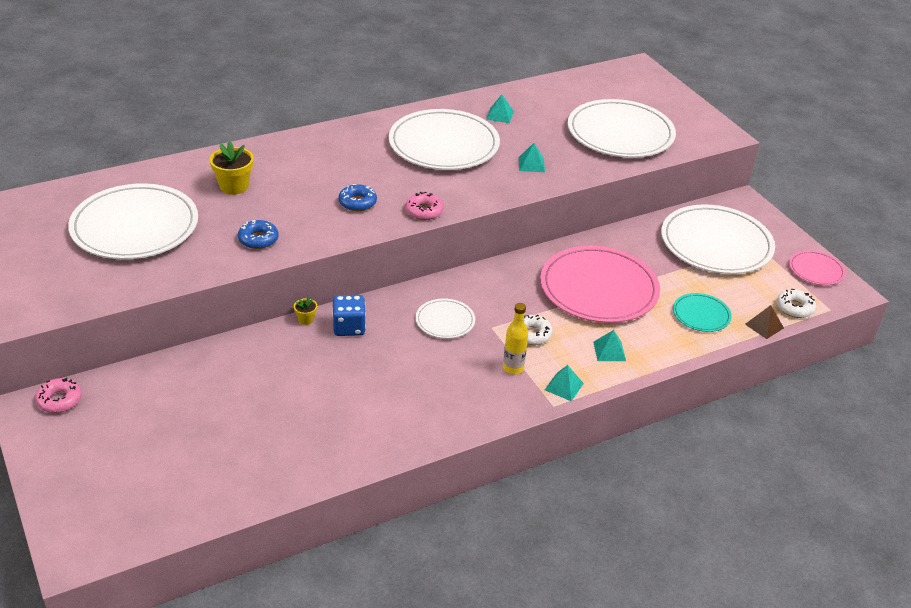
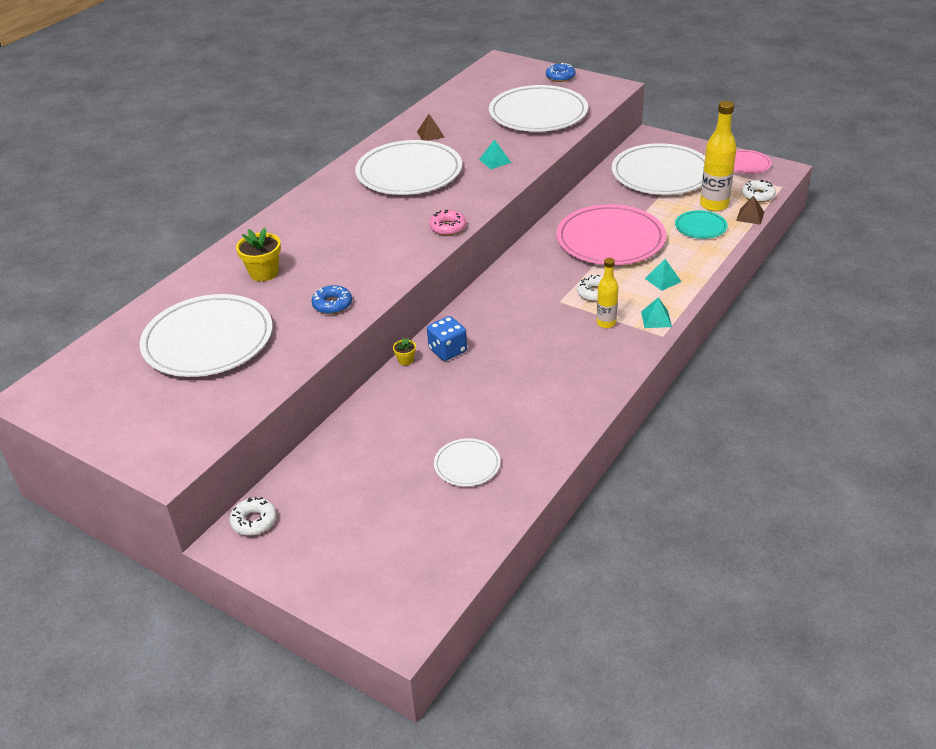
camera: 25 degrees left, 0 degrees up
pink donut [35,378,82,413] -> white donut [229,497,277,536]
blue donut [338,184,377,211] -> blue donut moved to [546,63,576,82]
white plate [416,299,475,339] -> white plate moved to [434,438,500,486]
turquoise pyramid [486,95,514,123] -> brown pyramid [417,114,445,141]
none -> yellow bottle [700,101,737,211]

